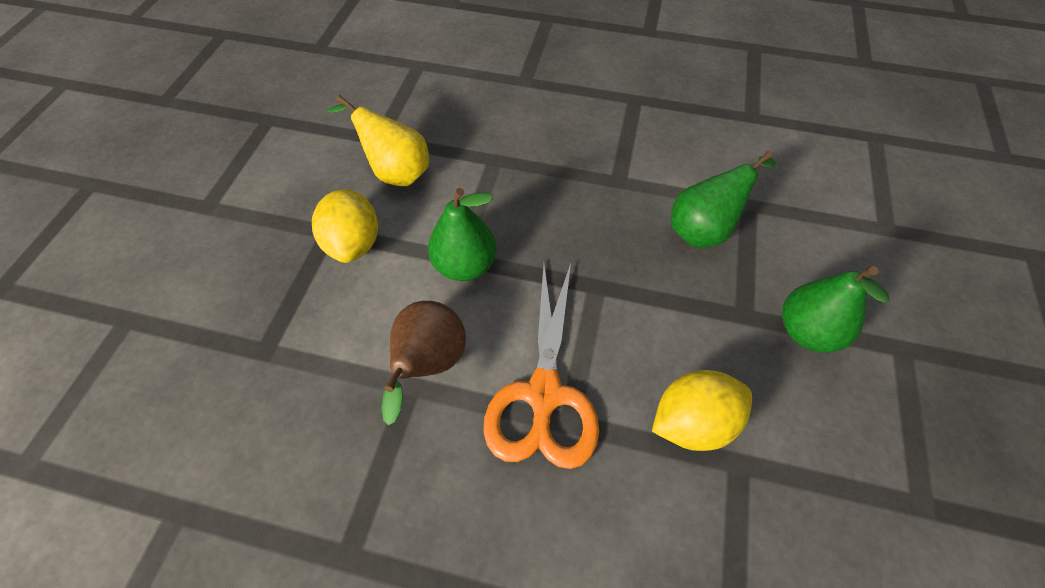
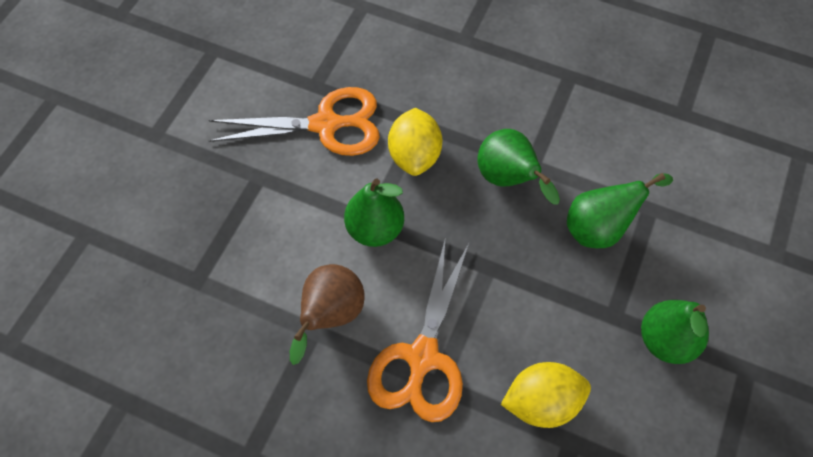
camera: 10 degrees right, 5 degrees up
yellow lemon [312,189,378,263] -> yellow lemon moved to [388,108,443,176]
yellow pear [327,95,429,186] -> orange scissors [209,87,380,156]
none -> green pear [478,129,560,205]

